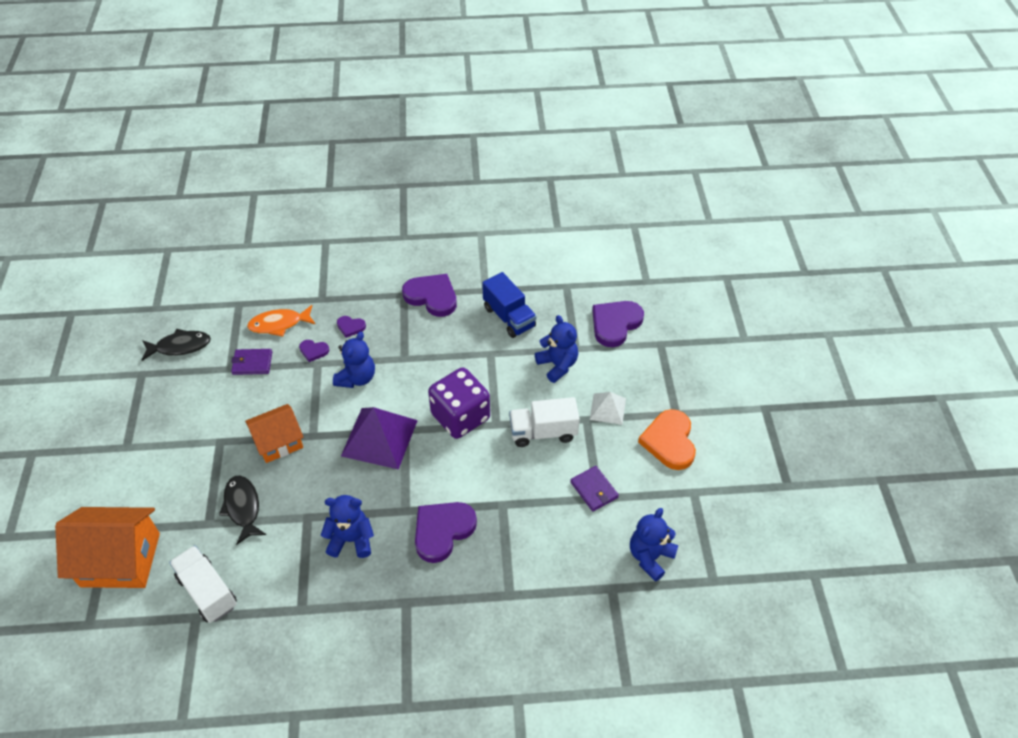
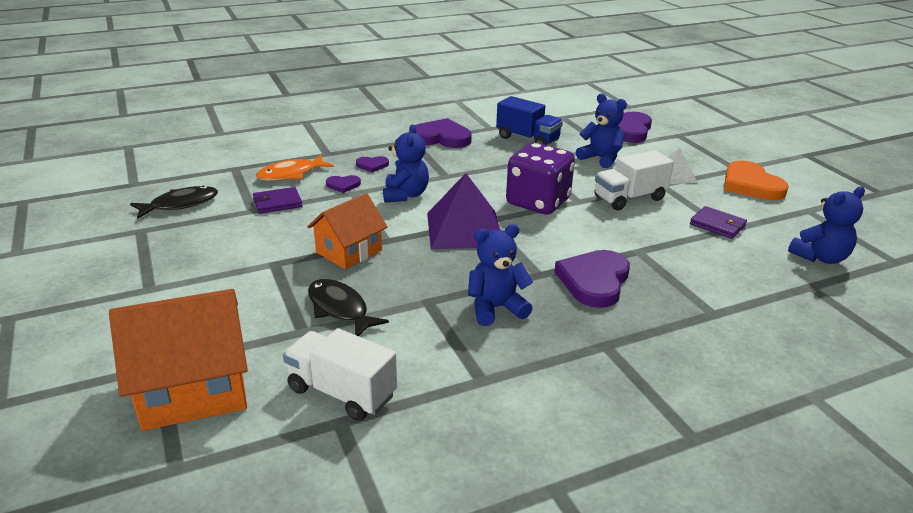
camera: 20 degrees left, 20 degrees down
blue teddy bear [630,508,678,582] -> blue teddy bear turned 135 degrees counterclockwise [788,187,865,264]

